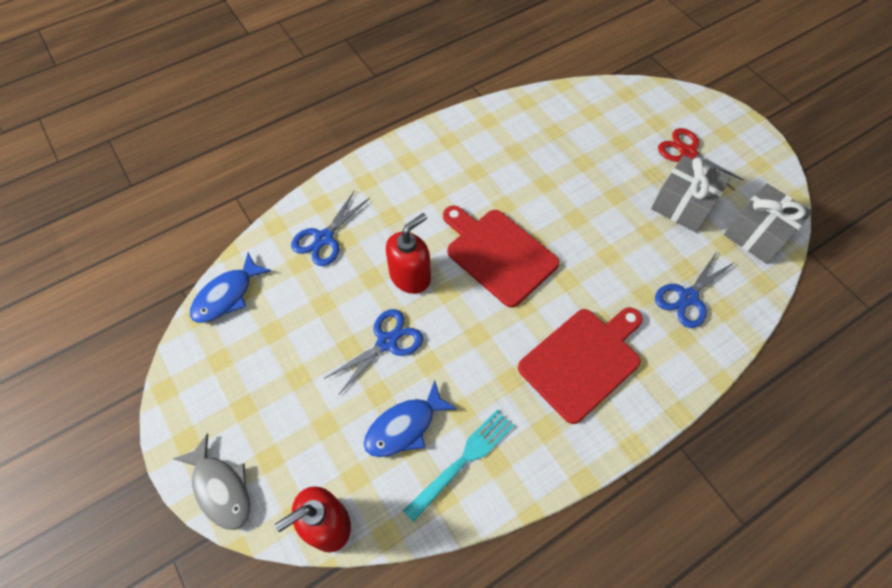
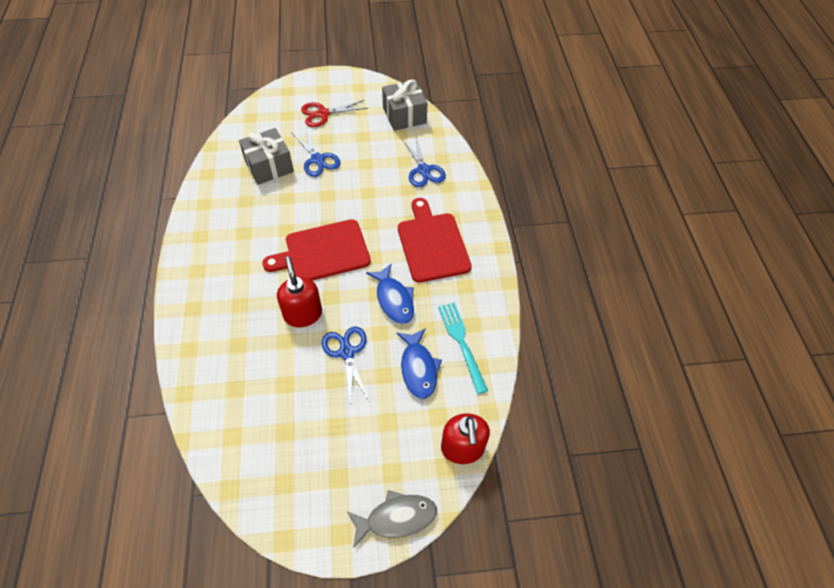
camera: 65 degrees left, 5 degrees down
blue fish [190,253,271,323] -> blue fish moved to [366,264,414,324]
blue scissors [291,190,370,266] -> blue scissors moved to [292,127,340,177]
grey gift [651,155,731,233] -> grey gift moved to [239,128,294,185]

